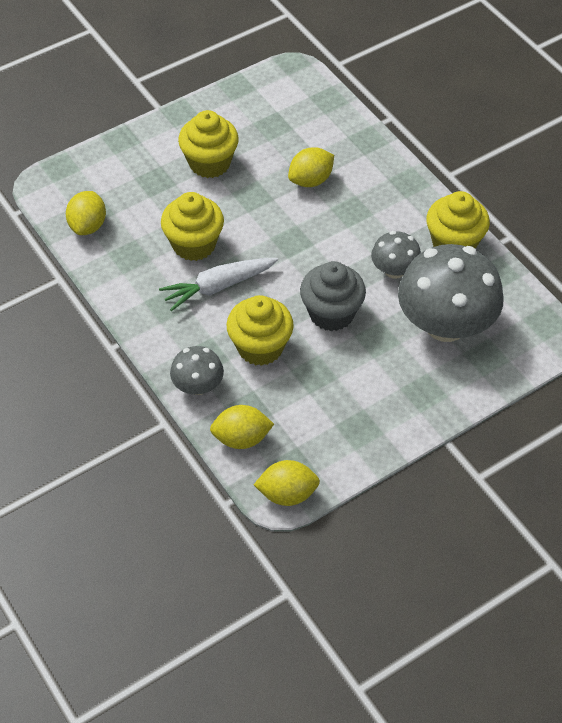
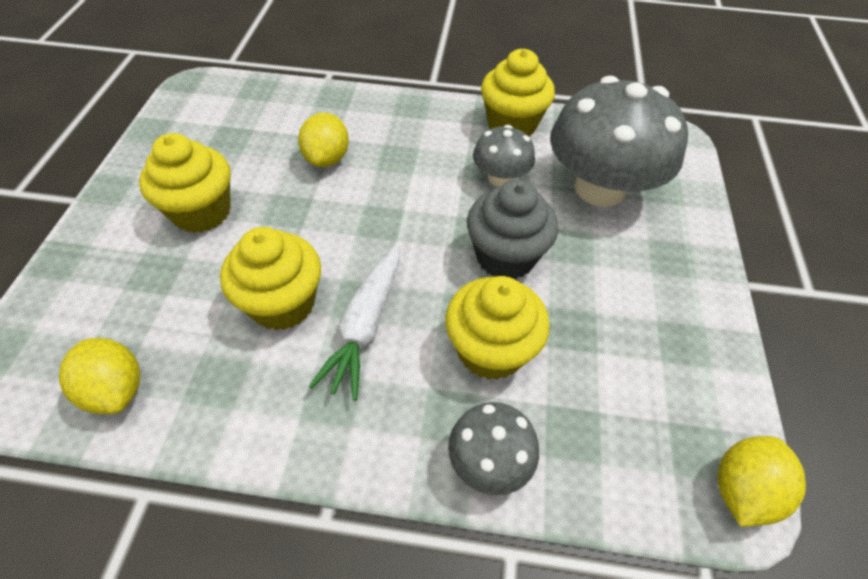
camera: 50 degrees left, 0 degrees up
yellow lemon [210,405,274,449] -> none

